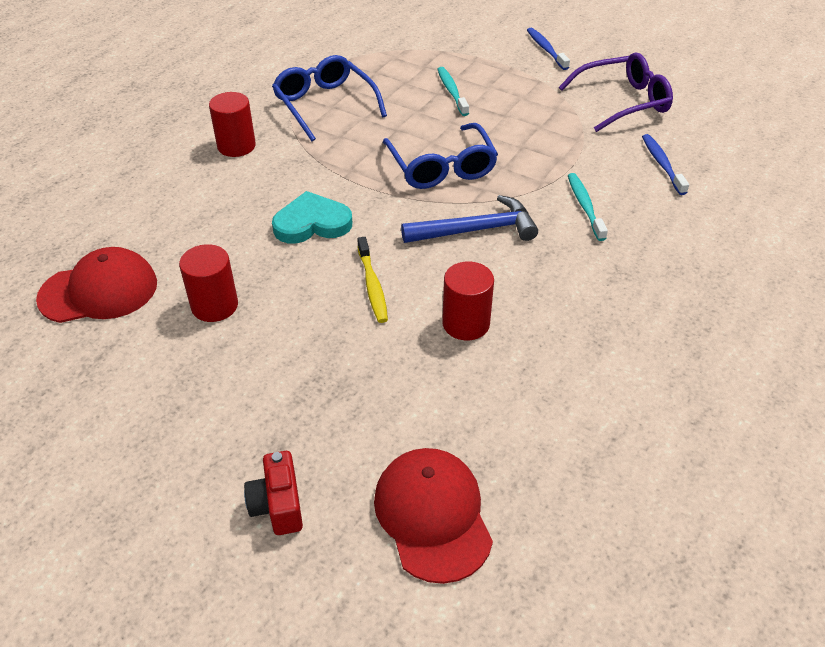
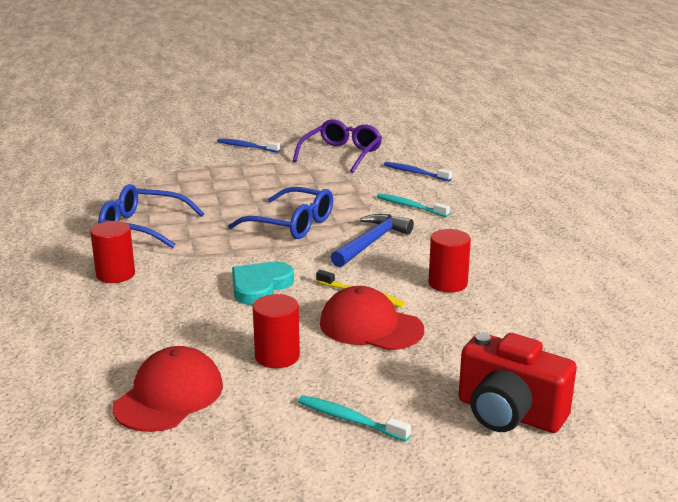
camera: 45 degrees left, 20 degrees down
red camera [244,451,303,535] -> red camera [459,333,577,433], size x1.76
red cap [374,448,493,584] -> red cap moved to [320,286,424,350]
turquoise toothbrush [437,67,469,116] -> turquoise toothbrush moved to [298,395,411,441]

